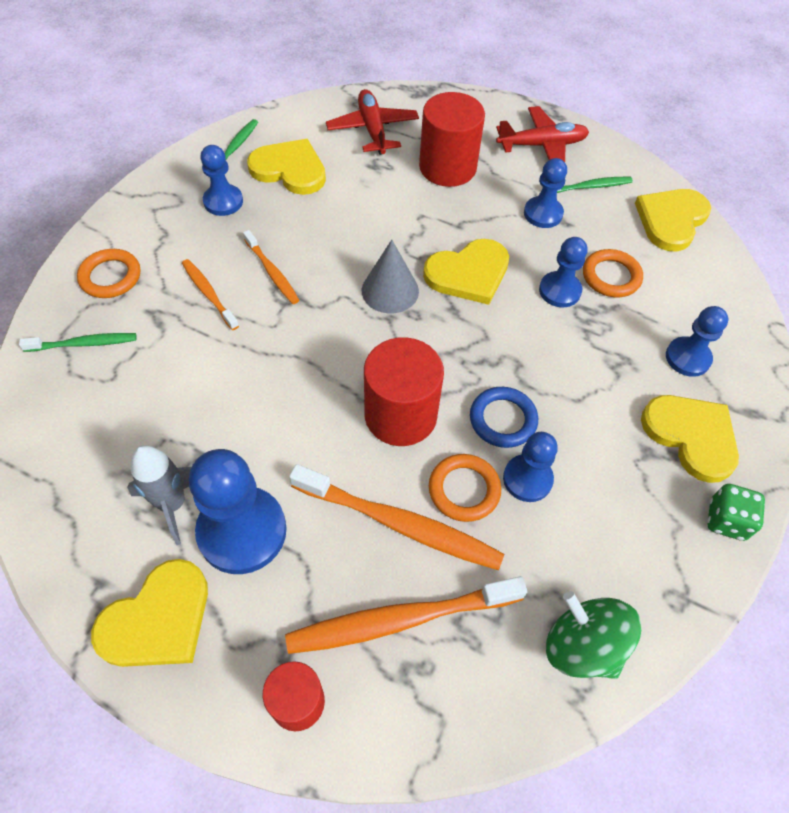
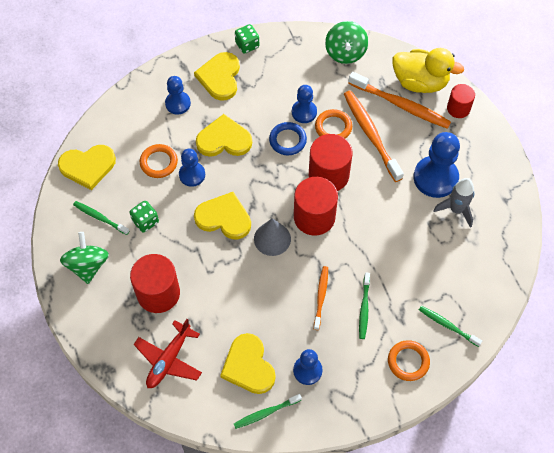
camera: 135 degrees left, 5 degrees up
yellow heart [91,559,208,667] -> yellow heart moved to [196,114,252,157]
orange toothbrush [182,259,239,330] -> green toothbrush [359,273,370,339]
red plane [496,106,589,162] -> green spinning top [60,232,109,284]
blue pawn [524,158,567,228] -> green dice [130,201,159,233]
none -> red cylinder [294,177,338,236]
none -> yellow duck [393,48,464,93]

